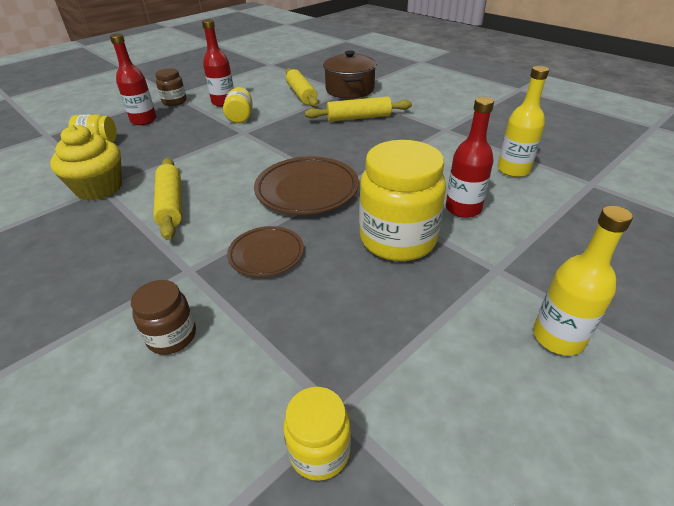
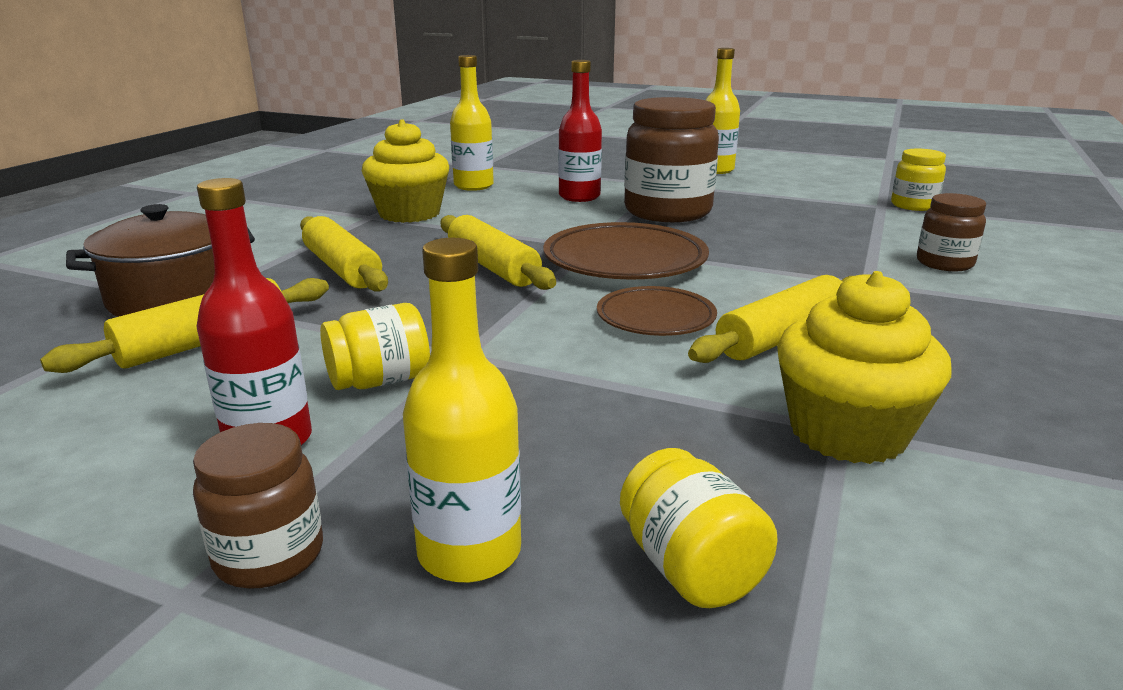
camera: 115 degrees left, 15 degrees down
red bottle [110,33,157,125] -> yellow bottle [403,238,521,583]
brown plate [227,226,304,277] -> brown plate moved to [597,286,717,336]
yellow jar [359,140,446,261] -> brown jar [624,97,719,222]
none -> yellow cupcake [362,120,449,223]
none -> yellow rolling pin [440,215,556,290]

